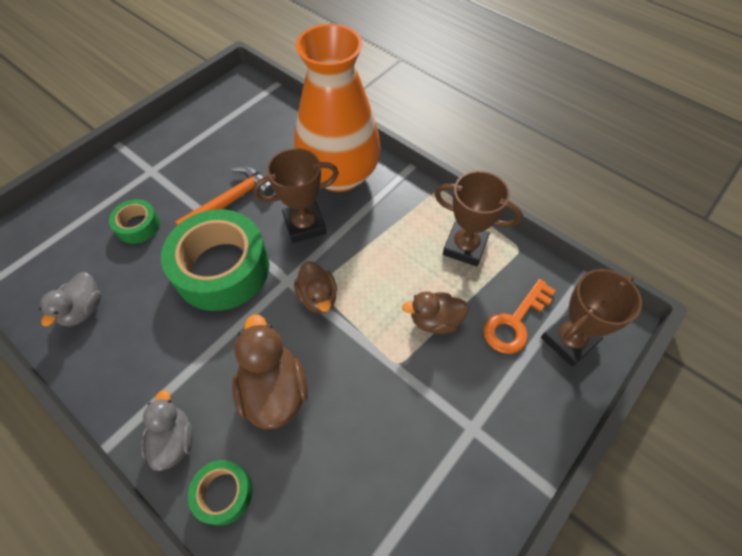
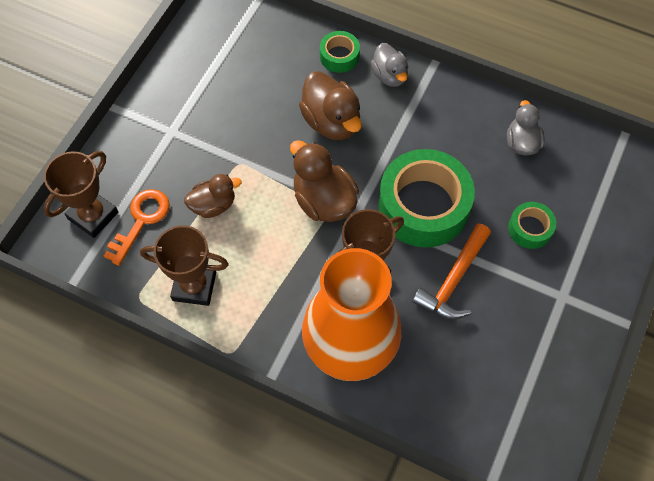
camera: 165 degrees right, 5 degrees up
brown duck [294,261,337,314] -> brown duck [290,140,359,222], size x1.55

